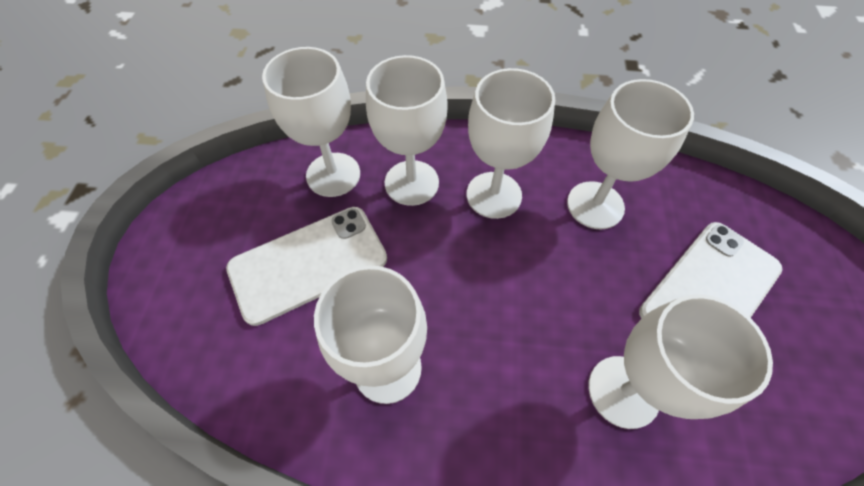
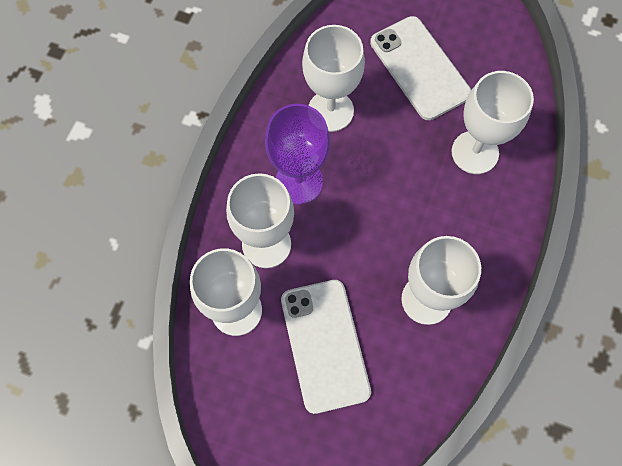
camera: 75 degrees left, 10 degrees up
white goblet [467,68,555,219] -> purple goblet [265,104,330,205]

